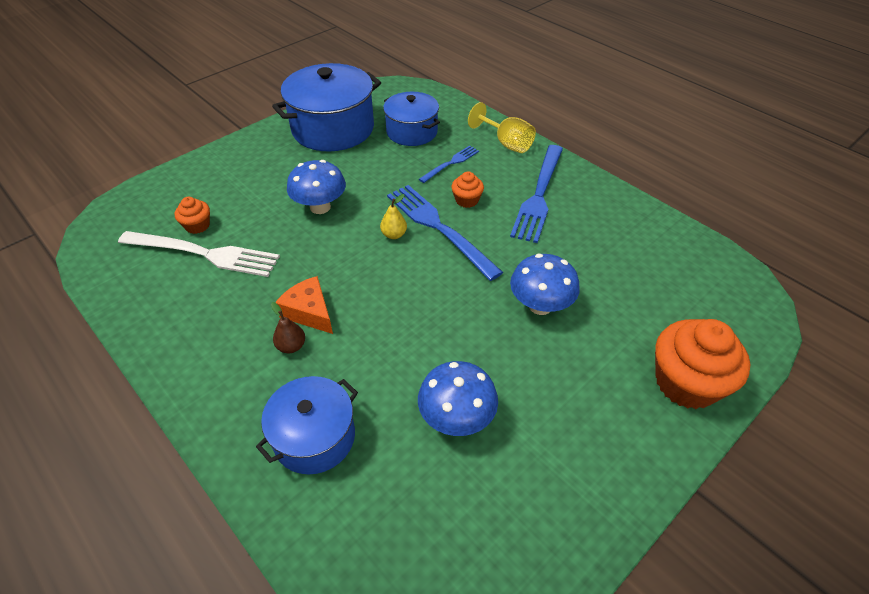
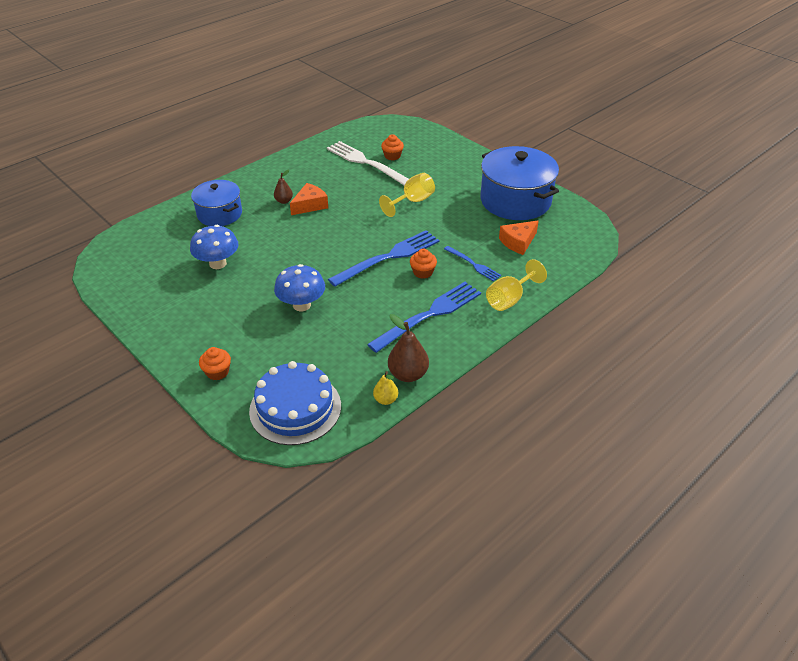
camera: 90 degrees right, 5 degrees down
white fork [118,231,280,277] -> white fork turned 120 degrees clockwise [327,141,409,185]
blue mushroom [287,160,346,214] -> yellow goblet [379,173,435,217]
yellow pear [380,194,407,239] -> yellow pear moved to [373,371,398,405]
blue pot [383,92,440,146] -> orange cheese [499,221,539,255]
blue fork [510,145,563,243] -> blue fork turned 120 degrees clockwise [367,282,481,353]
orange cupcake [655,319,750,409] -> orange cupcake [199,347,231,380], size x0.49
none -> blue cake [249,361,341,445]
none -> brown pear [388,314,429,382]

